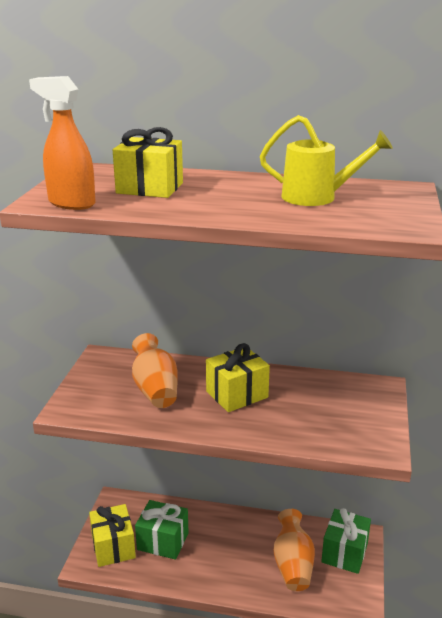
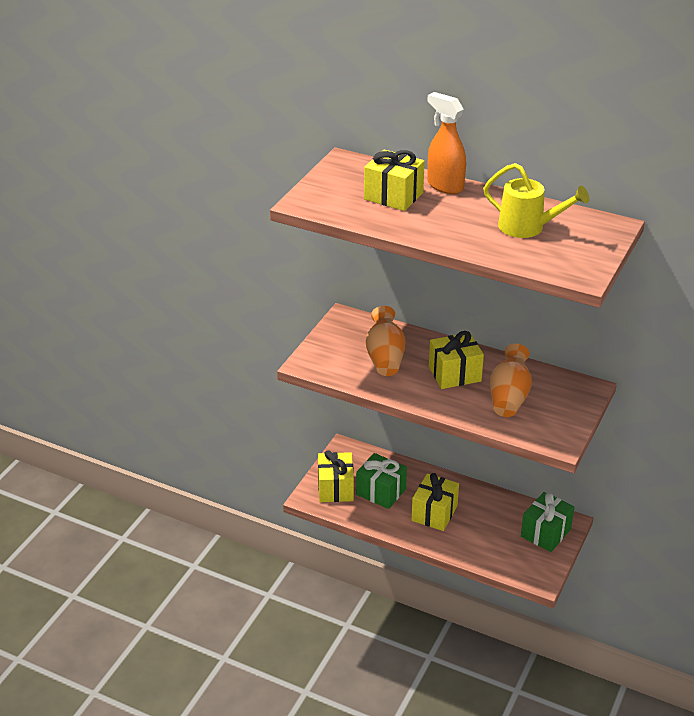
camera: 15 degrees right, 10 degrees up
orange spray bottle [29,76,96,210] -> orange spray bottle moved to [427,92,466,194]
orange vase [273,509,315,591] -> orange vase moved to [490,344,532,417]
none -> yellow gift [411,473,459,531]

